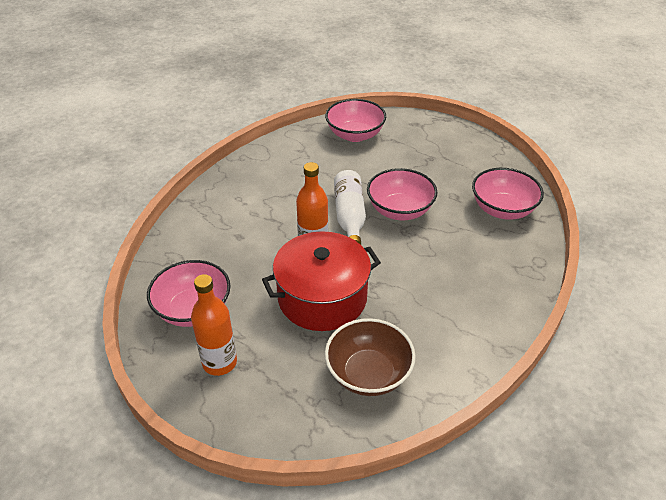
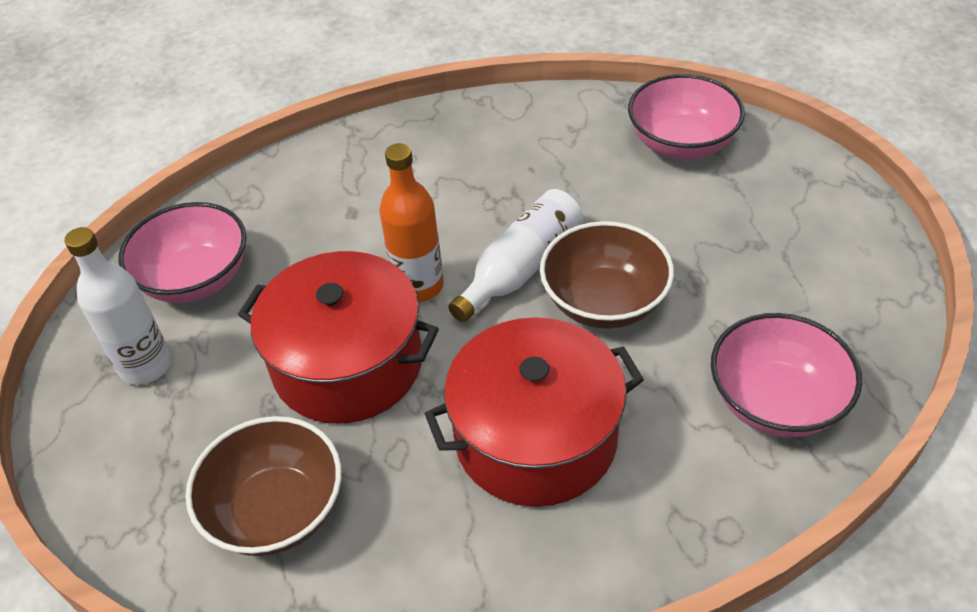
camera: 45 degrees right, 5 degrees up
orange bottle [191,274,237,376] -> white bottle [65,227,171,385]
pink bowl [367,168,437,220] -> brown bowl [540,221,674,329]
none -> red pot [425,317,644,507]

